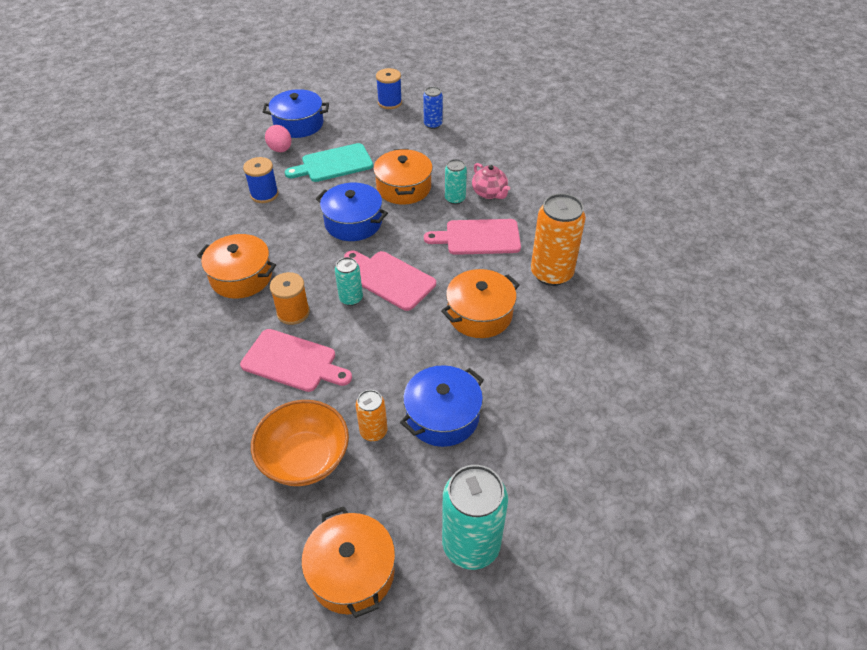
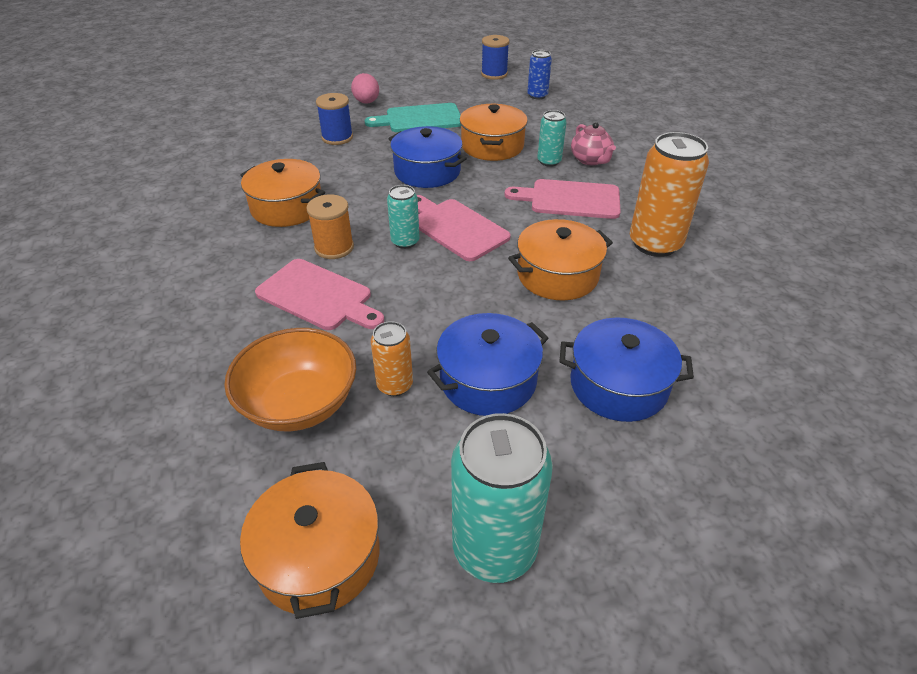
camera: 10 degrees right, 5 degrees down
blue pot [263,89,329,138] -> blue pot moved to [559,317,694,422]

